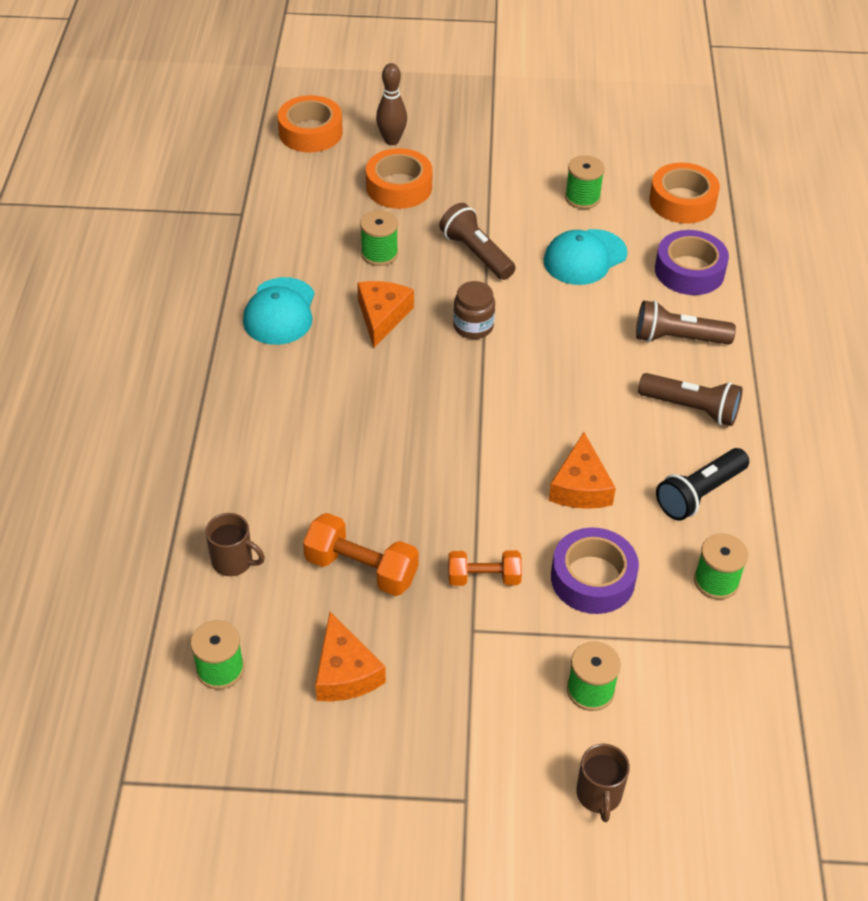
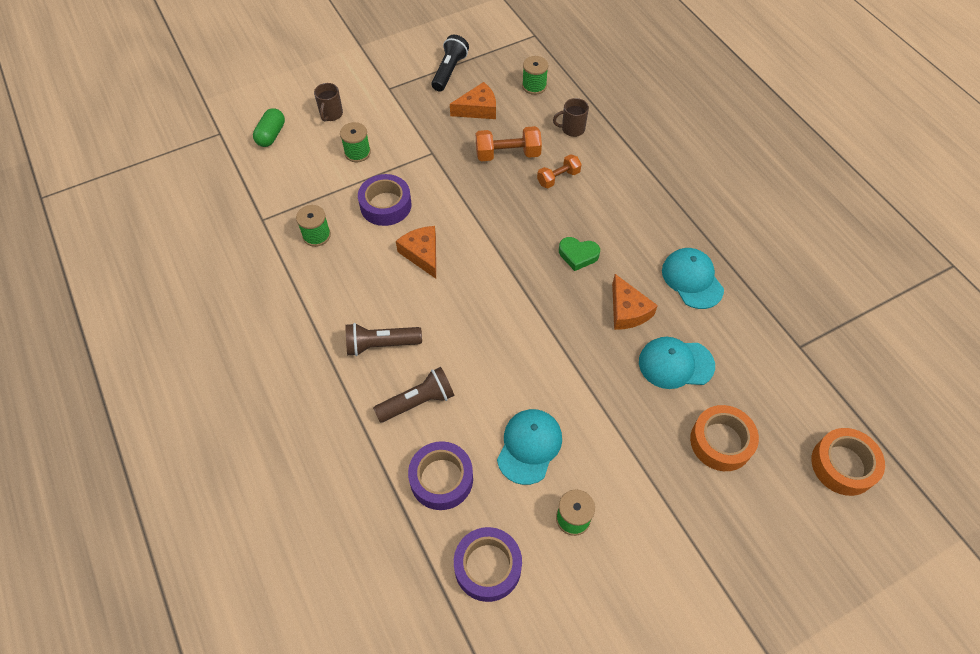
camera: 150 degrees right, 10 degrees up
orange cheese [315,612,386,701] -> orange cheese turned 120 degrees clockwise [450,82,496,119]
green spool [360,210,398,266] -> turquoise cap [639,337,715,389]
brown bowling pin [376,63,407,145] -> none
brown flashlight [439,203,515,280] -> none
orange dumbbell [448,550,522,586] -> orange dumbbell moved to [537,154,582,188]
brown jar [453,281,495,339] -> none
brown mug [576,744,630,822] -> brown mug turned 135 degrees counterclockwise [314,83,343,121]
orange tape [649,163,720,224] -> purple tape [454,527,522,602]
black flashlight [656,448,749,521] -> black flashlight moved to [431,35,469,92]
none -> green capsule [253,108,285,147]
none -> green heart [559,237,600,271]

